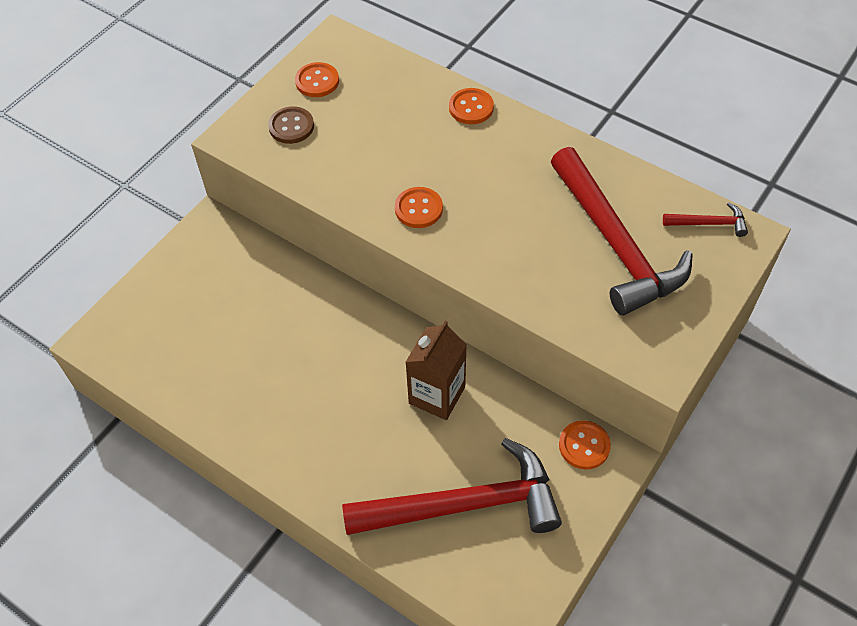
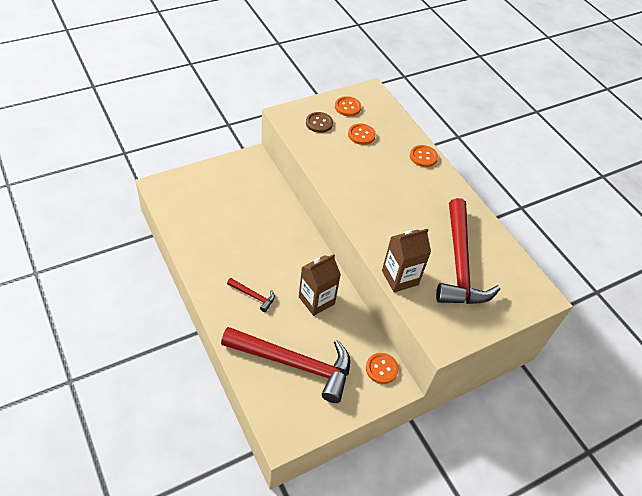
camera: 20 degrees right, 5 degrees down
orange button [395,187,443,228] -> orange button moved to [348,124,376,145]
red hammer [663,202,748,237] -> red hammer moved to [227,278,275,312]
none -> brown carton [382,229,431,292]

